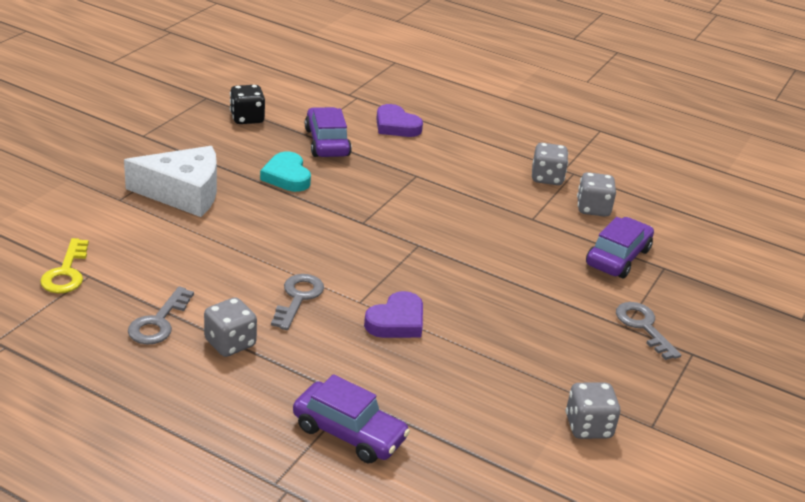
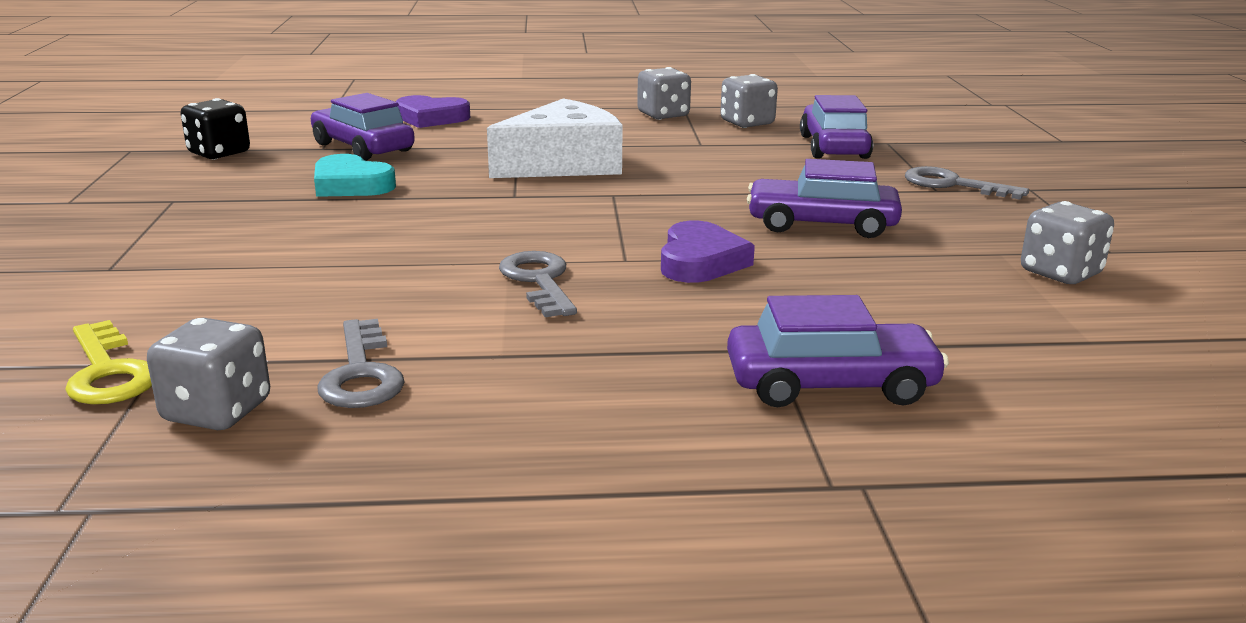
camera: 30 degrees left, 10 degrees down
white cheese [124,146,217,217] -> white cheese moved to [487,98,623,178]
grey dice [204,297,257,357] -> grey dice moved to [147,318,270,430]
none -> purple car [747,159,902,238]

